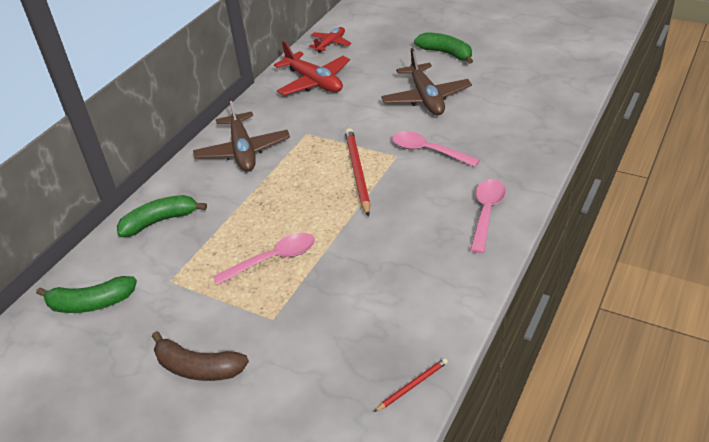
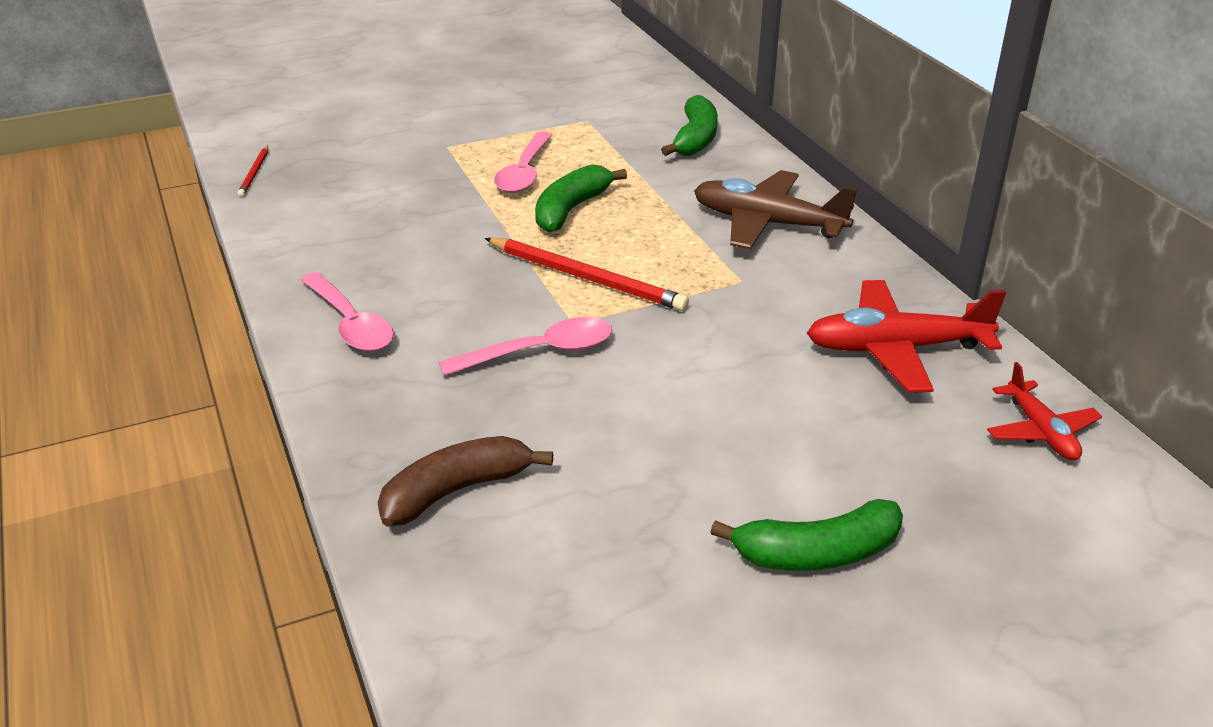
camera: 125 degrees right, 5 degrees down
green banana [36,276,137,313] -> green banana moved to [535,164,627,232]
brown banana [152,331,249,381] -> brown banana moved to [378,436,553,526]
brown plane [381,48,472,115] -> none

